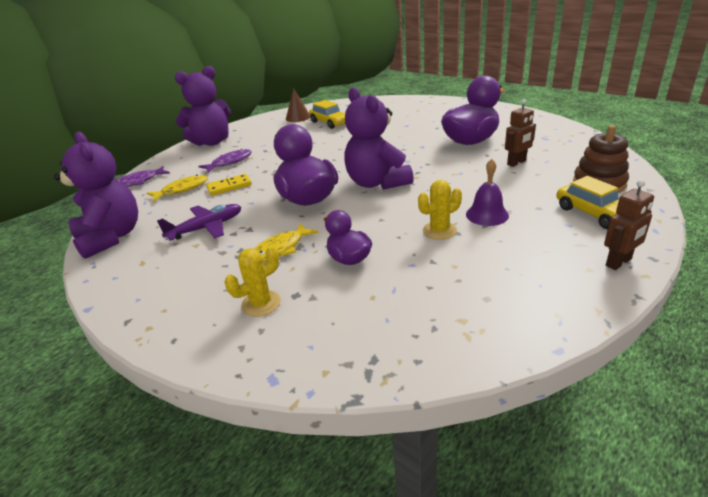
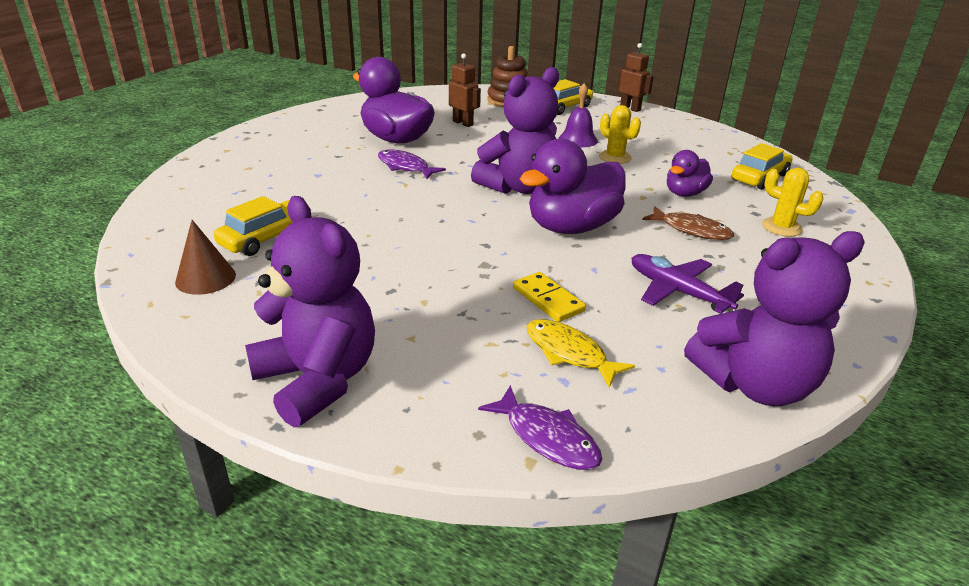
camera: 105 degrees left, 0 degrees up
purple teddy bear [54,132,138,259] -> purple teddy bear turned 150 degrees counterclockwise [684,231,865,406]
purple fish [198,149,251,173] -> purple fish moved to [378,150,446,179]
yellow fish [254,223,318,262] -> brown fish [642,206,734,240]
none -> yellow car [731,143,792,190]

